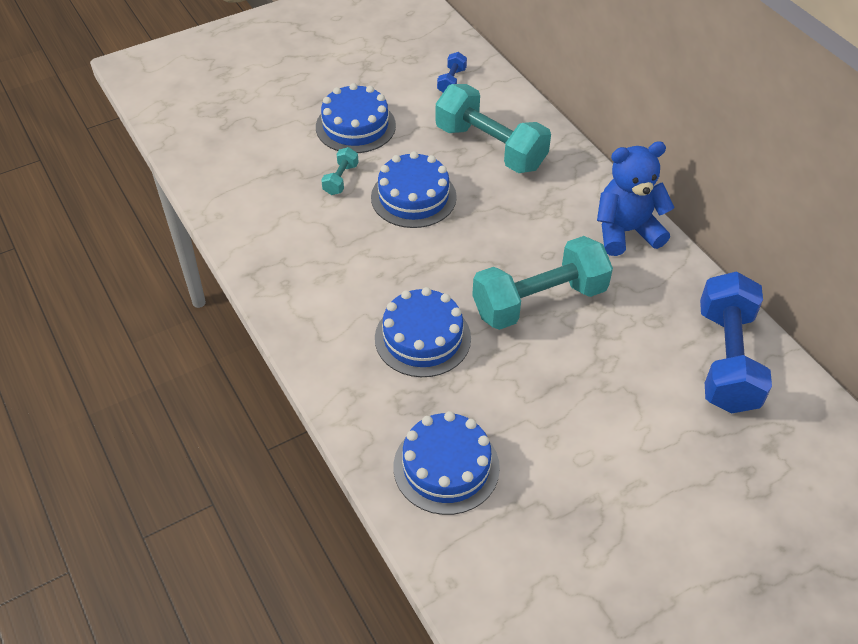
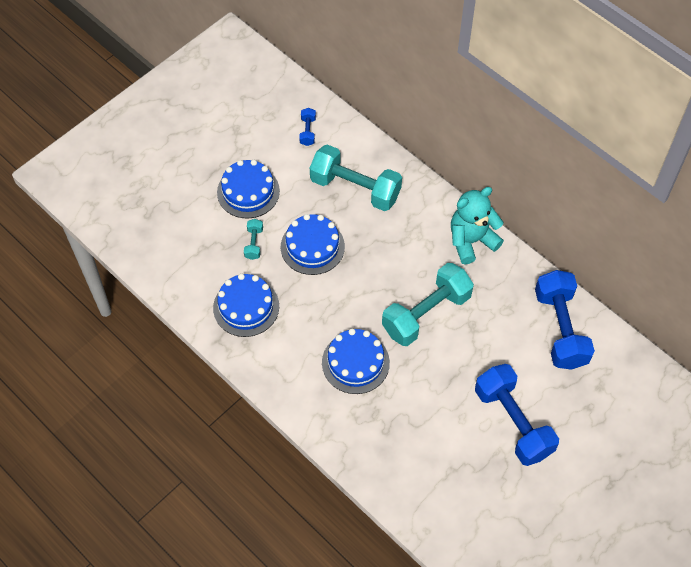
camera: 15 degrees left, 10 degrees up
blue cake [393,411,500,515] -> blue cake moved to [213,273,279,337]
blue teddy bear [597,141,675,256] -> turquoise teddy bear [451,187,504,265]
none -> blue dumbbell [475,364,559,466]

